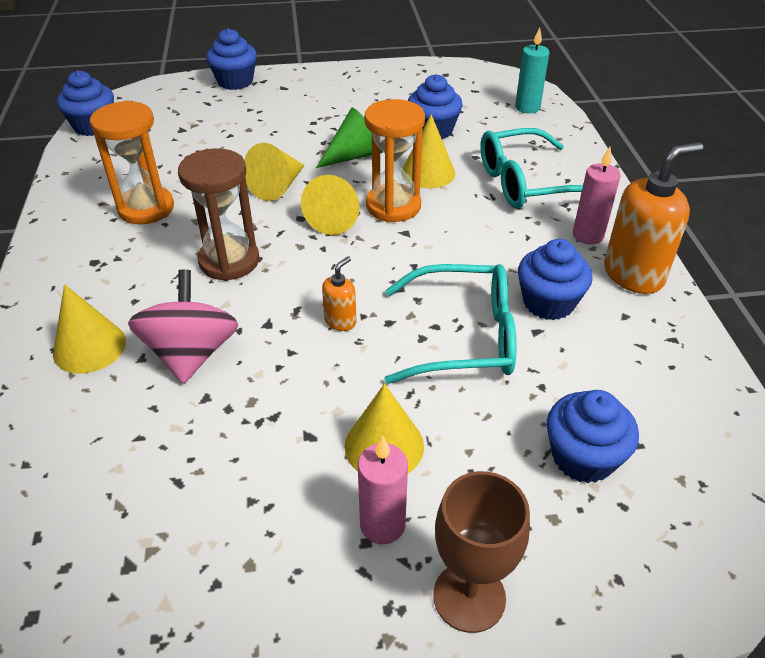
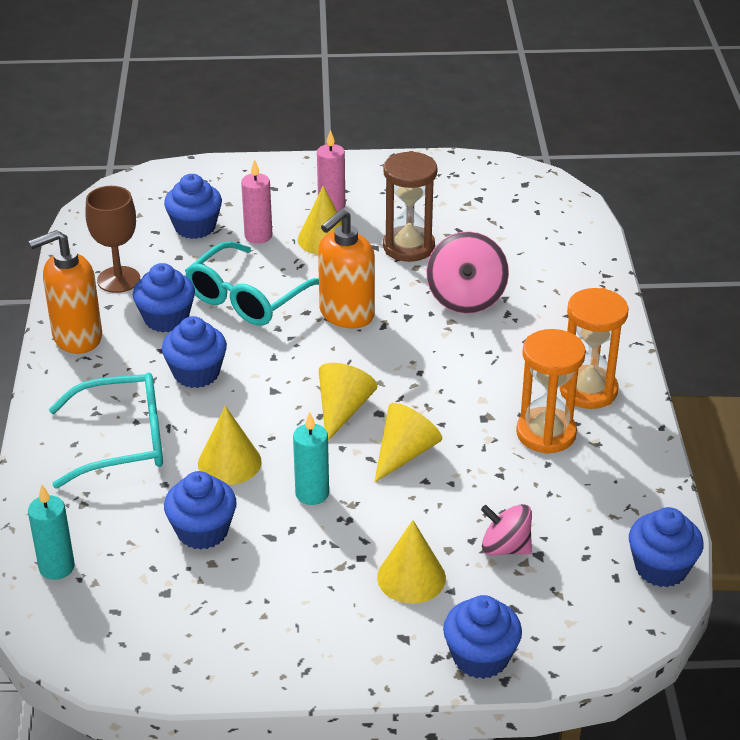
camera: 175 degrees left, 5 degrees down
yellow cone [53,284,126,374] -> yellow cone moved to [377,520,446,604]
brown hourglass [178,148,259,281] -> brown hourglass moved to [383,151,437,262]
green cone [316,108,383,168] -> turquoise candle [293,412,329,505]
orange soap dispenser [322,256,357,331] -> orange soap dispenser [318,209,375,328], size x2.07
orange hourglass [364,99,425,222] -> orange hourglass moved to [560,288,629,409]
turquoise glasses [384,264,517,384] -> turquoise glasses turned 60 degrees counterclockwise [185,241,319,326]
brown goblet [433,471,530,633] -> brown goblet moved to [86,186,140,293]
pink candle [573,147,621,244] -> pink candle moved to [241,159,273,244]
none -> blue cupcake [162,316,227,388]
none -> pink spinning top [481,504,532,556]

